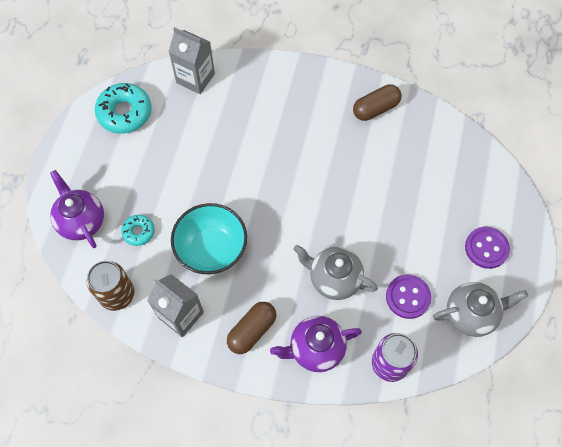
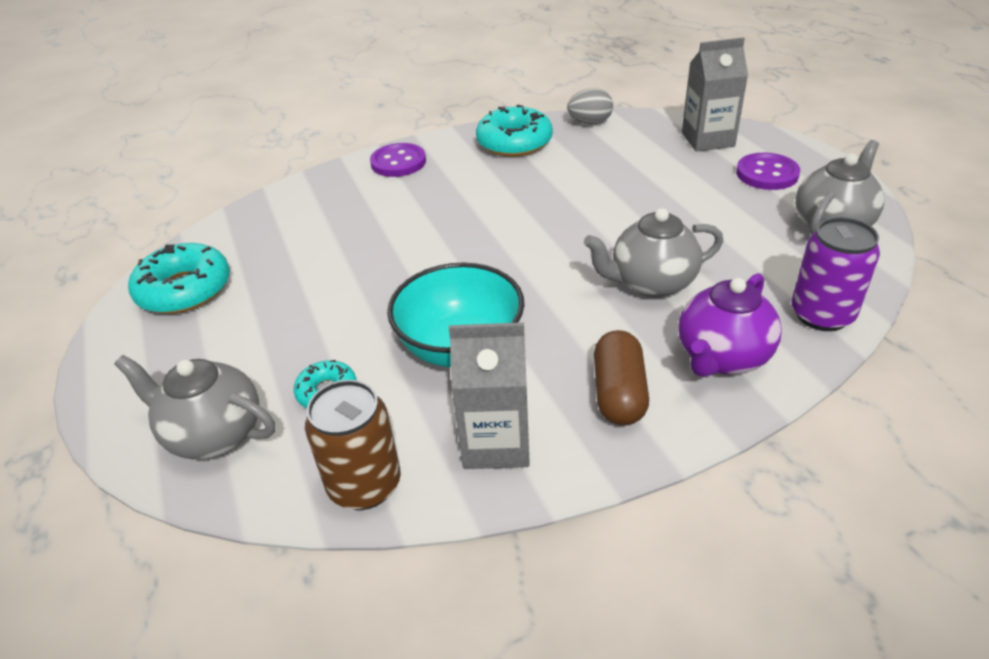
camera: 35 degrees left, 25 degrees down
purple teapot [50,170,104,248] -> grey teapot [114,355,275,459]
grey carton [169,27,215,94] -> grey carton moved to [682,37,748,152]
brown capsule [353,84,402,121] -> turquoise donut [476,105,553,157]
purple button [386,275,431,319] -> purple button moved to [370,143,426,177]
none -> grey egg [567,88,613,124]

